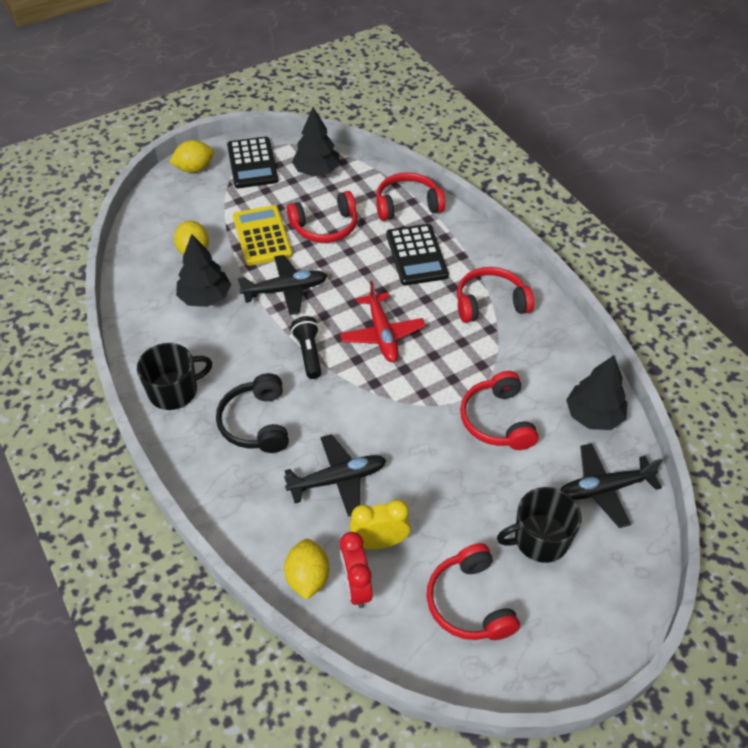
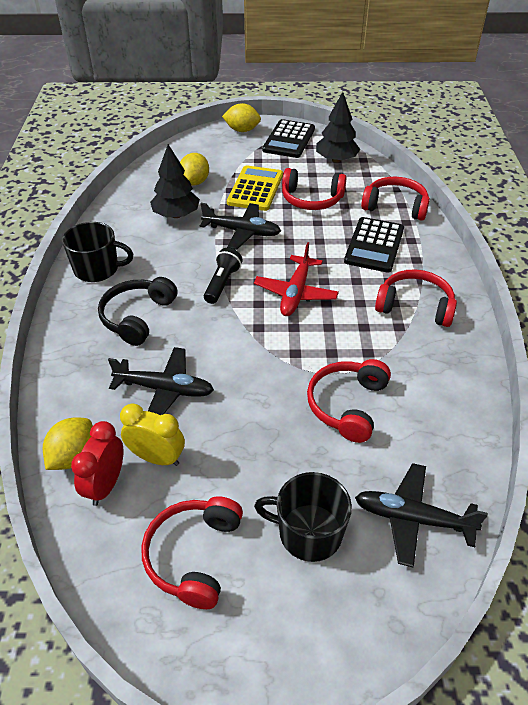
camera: 30 degrees right, 5 degrees down
black tree [566,355,628,430] -> none

